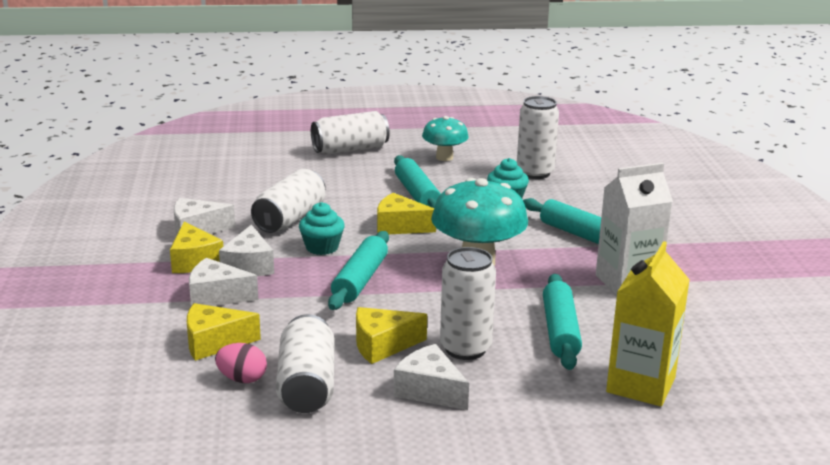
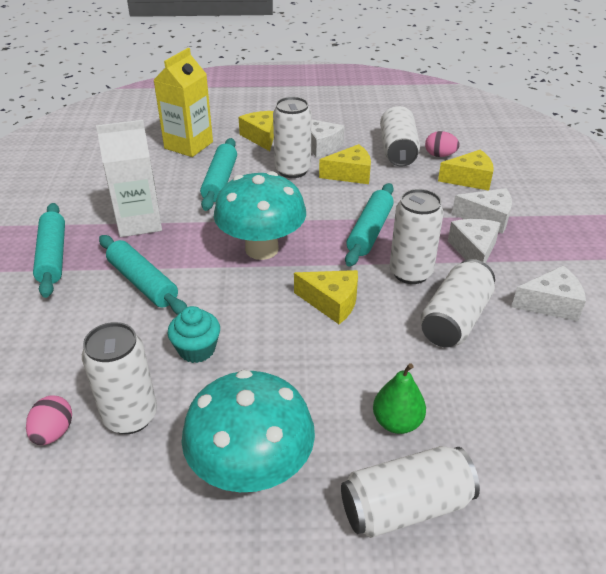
camera: 175 degrees left, 15 degrees up
yellow cheese [170,221,223,273] -> yellow cheese moved to [238,111,274,151]
turquoise cupcake [299,202,345,255] -> white can [389,189,444,284]
turquoise rolling pin [394,155,441,208] -> turquoise rolling pin moved to [33,203,65,298]
turquoise mushroom [422,116,469,161] -> turquoise mushroom [182,370,315,492], size x1.69
none -> pink egg [26,396,72,445]
none -> green pear [373,363,426,434]

